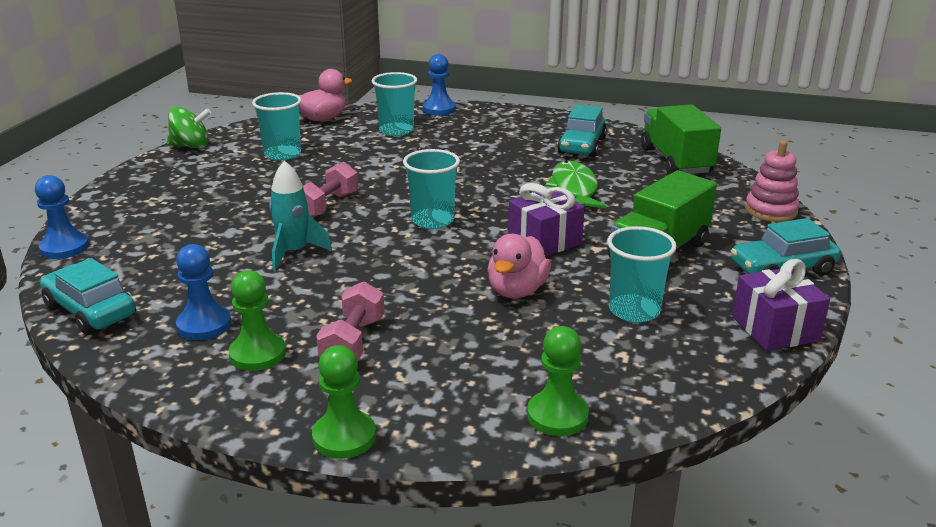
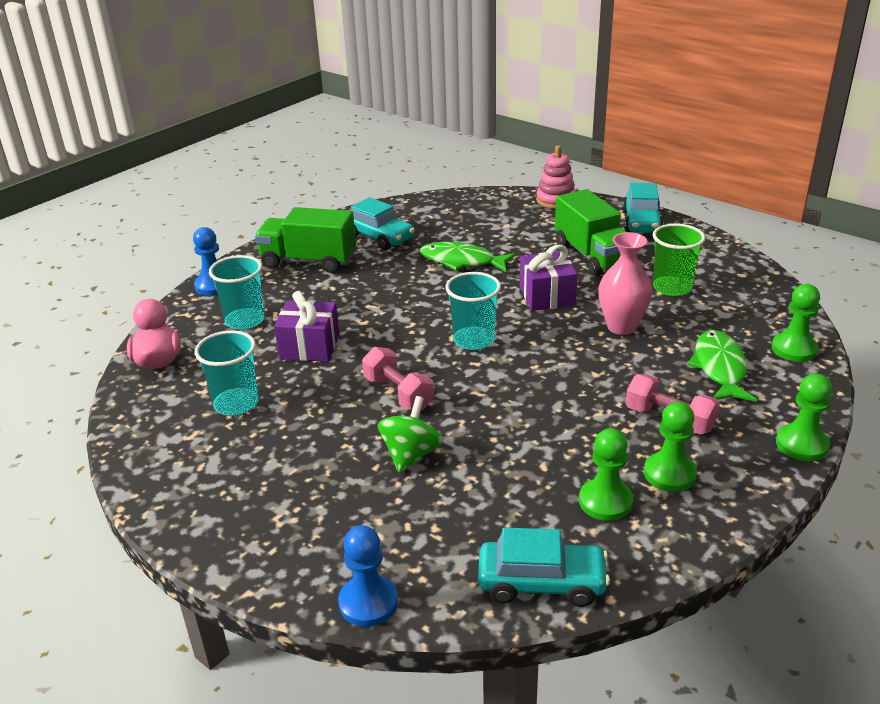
camera: 65 degrees left, 5 degrees up
turquoise car [40,258,136,335] -> turquoise car turned 150 degrees counterclockwise [478,527,610,607]
green spinning top [167,107,211,148] -> green spinning top moved to [378,396,443,473]
blue pawn [176,244,231,340] -> green pawn [579,428,633,521]
turquoise rocket [269,160,332,271] -> none
pink duck [487,234,551,298] -> pink vase [598,232,652,335]
turquoise cup [607,226,677,323] -> green cup [653,224,705,296]
green truck [641,104,721,175] -> green truck moved to [255,207,356,273]
purple gift [732,259,830,351] -> purple gift moved to [274,291,340,362]
none -> green fish [687,330,757,402]

